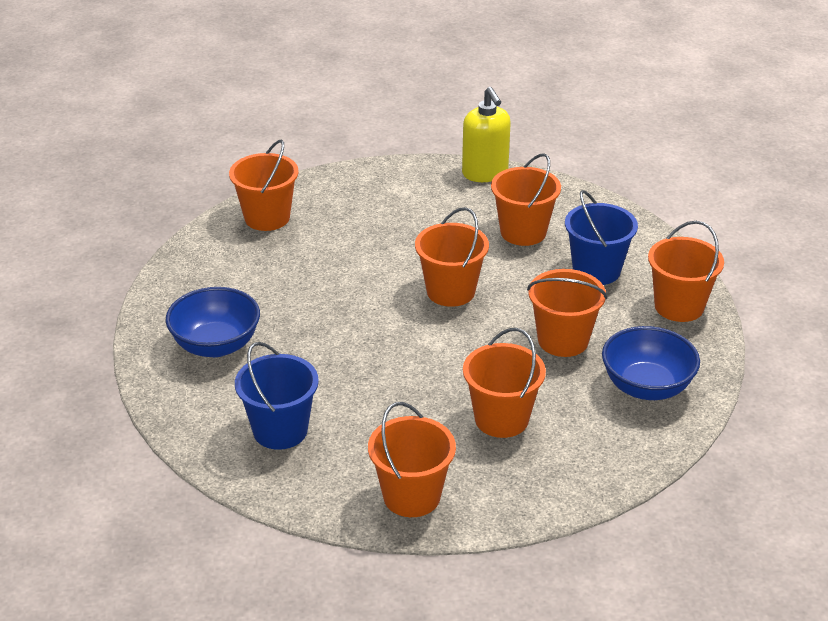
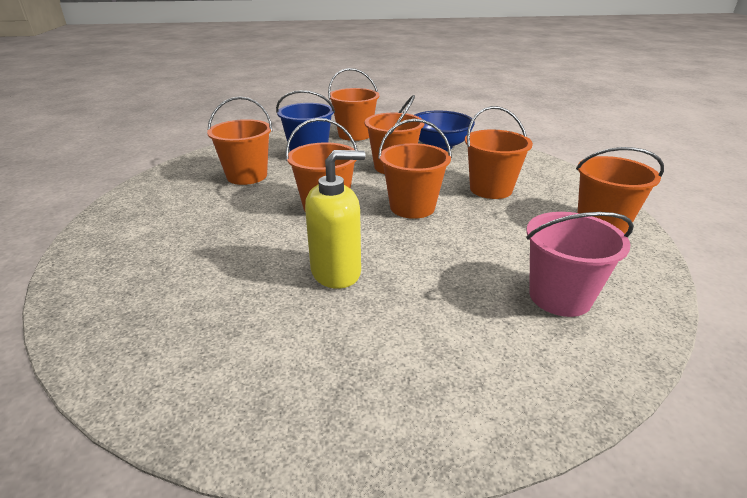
camera: 90 degrees left, 5 degrees down
blue bowl [166,287,260,357] -> none
orange bucket [229,140,299,231] -> orange bucket moved to [378,119,452,219]
blue bucket [235,342,319,450] -> pink bucket [526,212,634,317]
yellow soap dispenser [462,87,511,182] -> yellow soap dispenser moved to [305,150,366,289]

